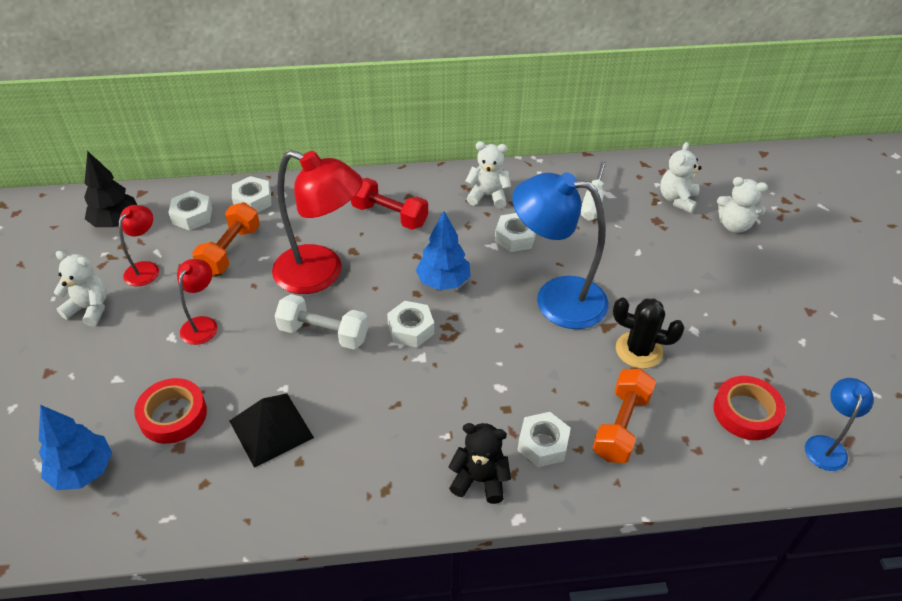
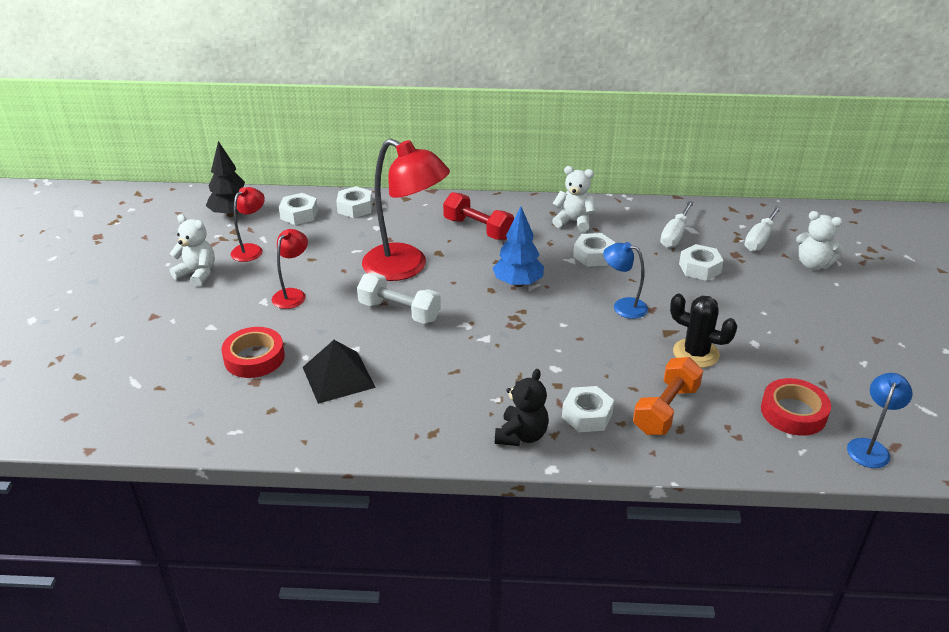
camera: 10 degrees right, 10 degrees down
blue tree [39,405,112,490] -> none
orange dumbbell [192,202,260,275] -> none
white nut [387,301,434,347] -> white nut moved to [679,244,724,281]
black teddy bear [448,423,511,504] -> black teddy bear turned 90 degrees clockwise [495,369,549,446]
blue lamp [512,172,609,329] -> blue lamp [603,242,648,319], size x0.50
white teddy bear [660,142,702,213] -> white screwdriver [745,206,781,252]

